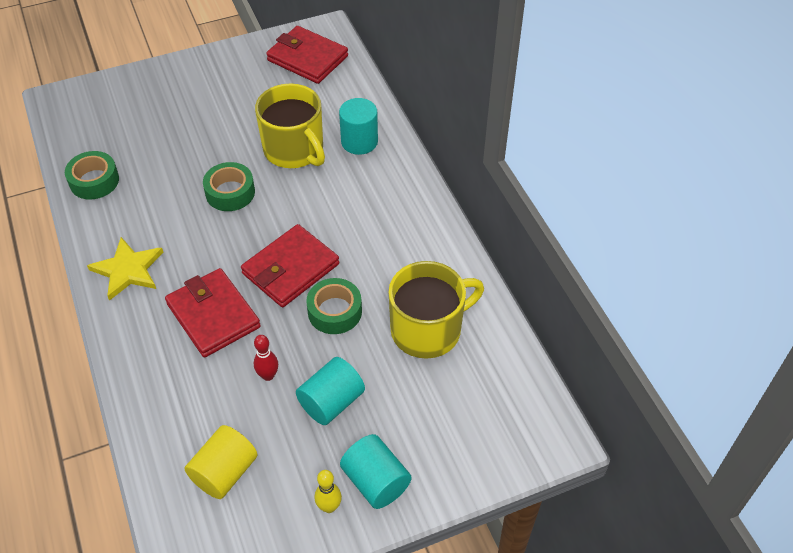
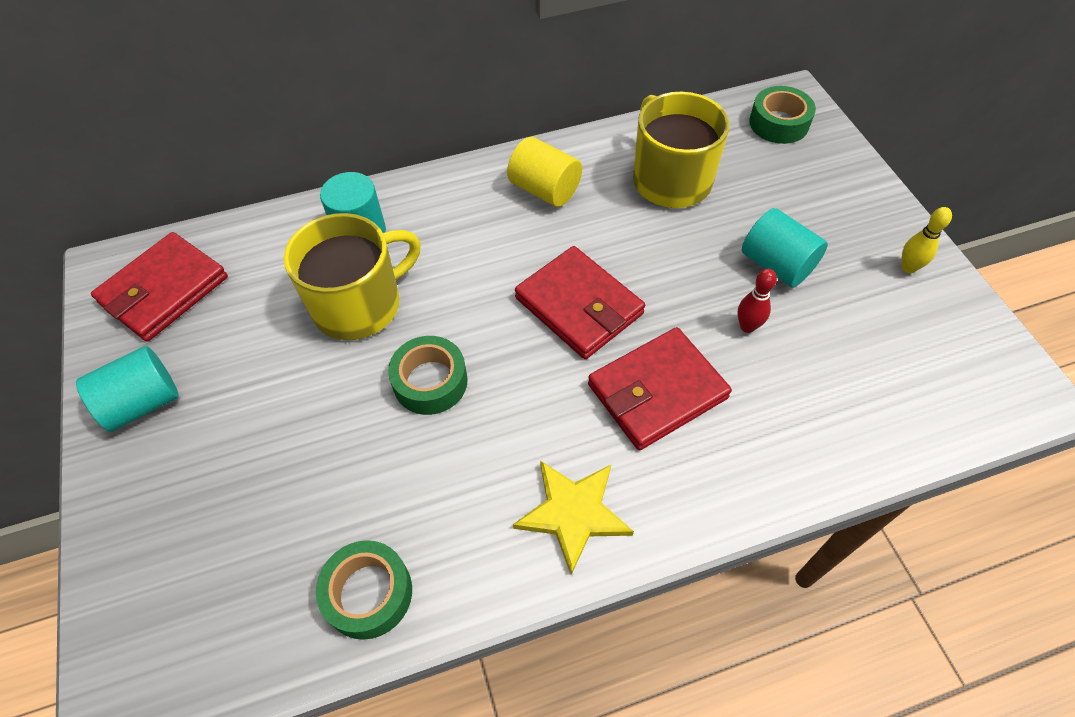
camera: 85 degrees left, 5 degrees up
yellow cylinder [185,425,258,499] -> yellow cylinder moved to [507,137,582,207]
green tape [306,278,362,334] -> green tape moved to [749,86,816,144]
turquoise cylinder [340,434,412,509] -> turquoise cylinder moved to [76,346,179,432]

